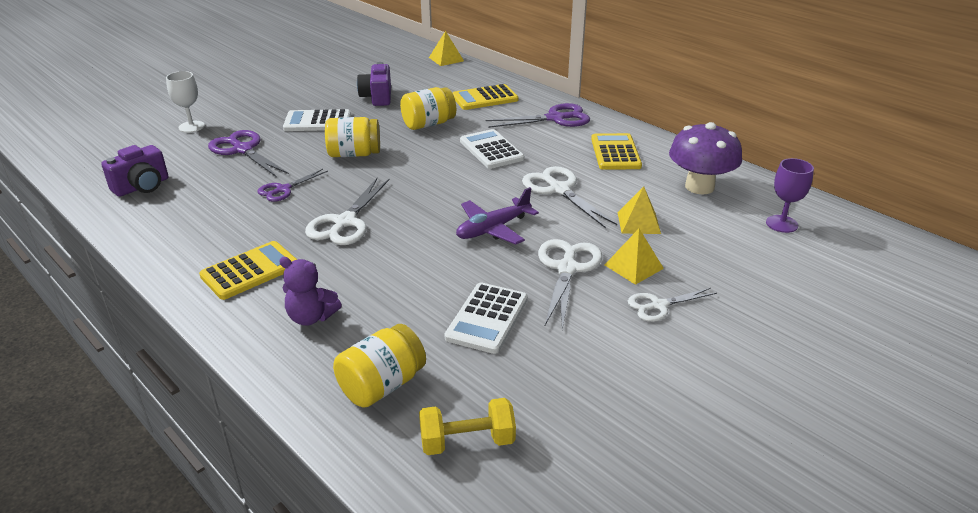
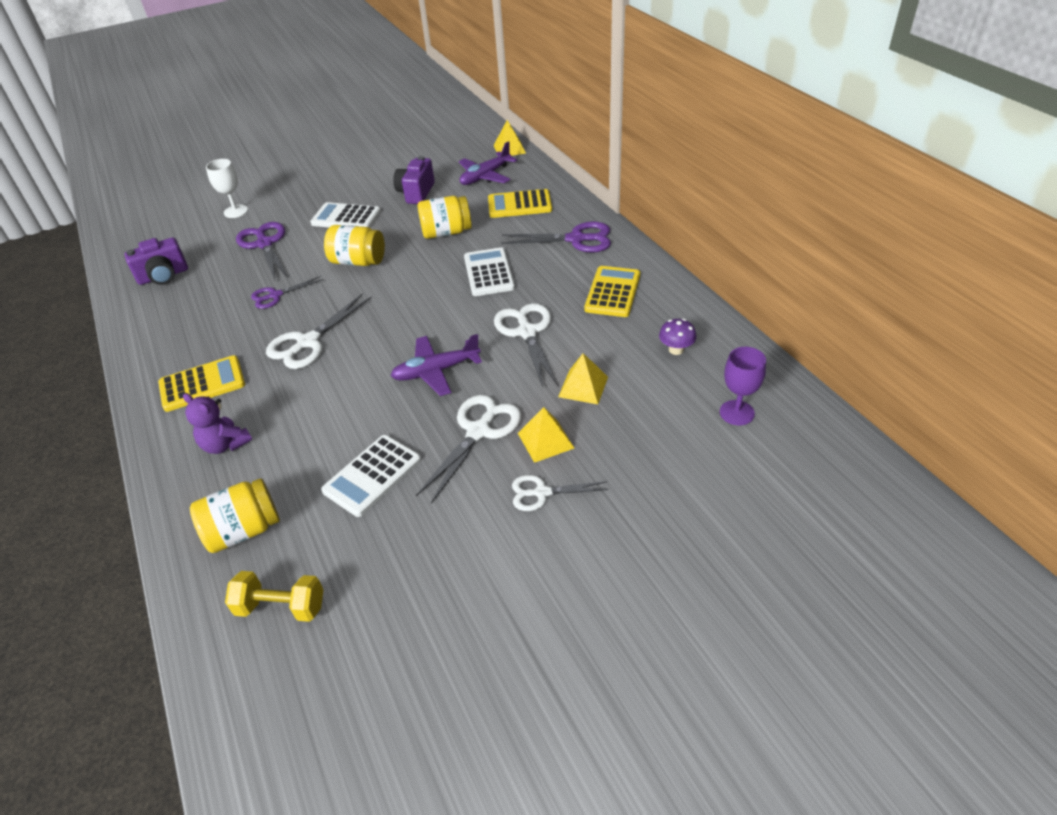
camera: 20 degrees right, 10 degrees up
purple mushroom [669,122,742,195] -> purple mushroom [659,319,696,355], size x0.48
none -> purple plane [459,141,517,185]

